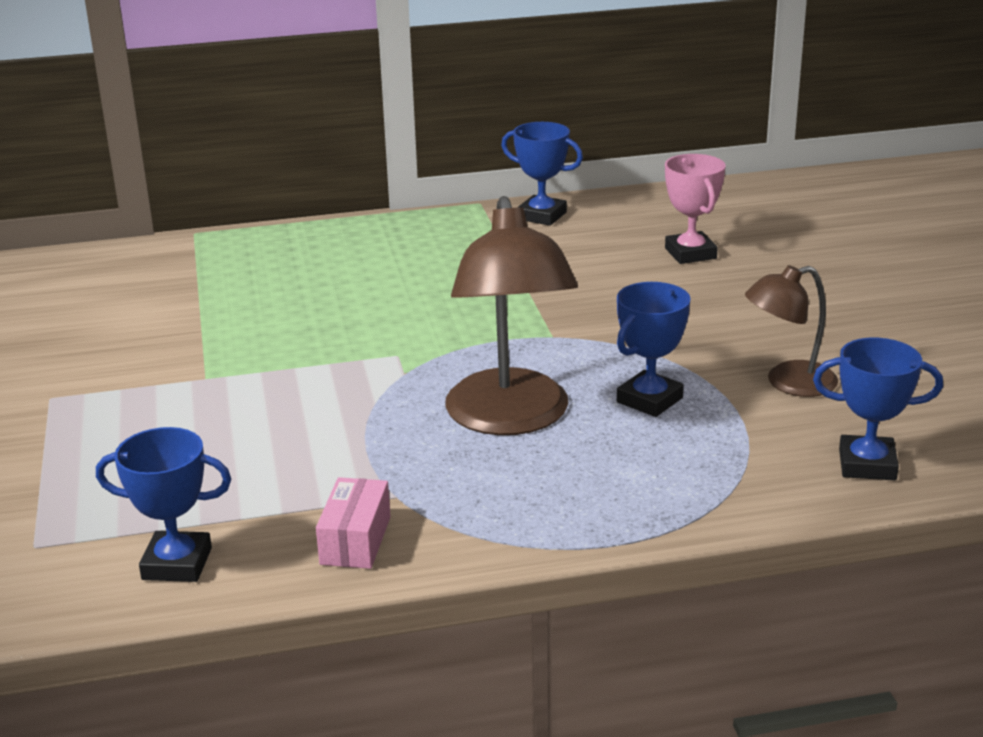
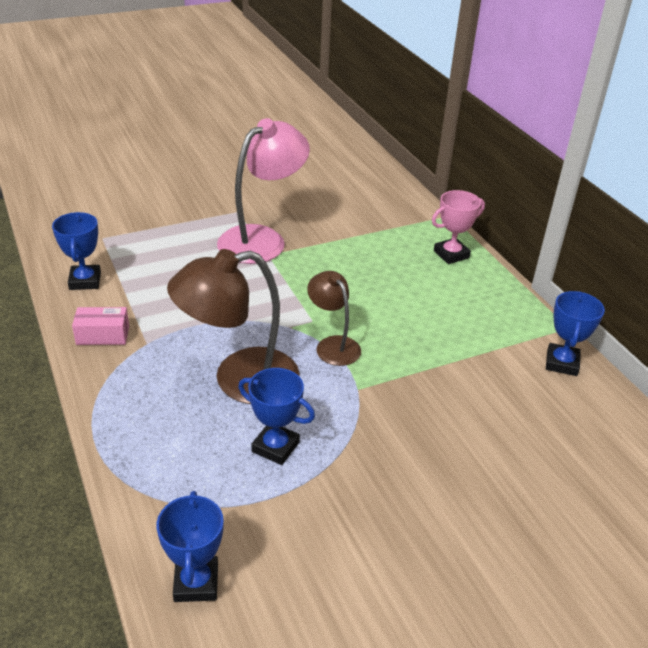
camera: 75 degrees right, 10 degrees up
pink trophy [665,154,726,264] -> pink trophy moved to [432,190,485,264]
brown lamp [745,265,838,397] -> brown lamp moved to [307,271,361,366]
none -> pink lamp [217,118,310,264]

